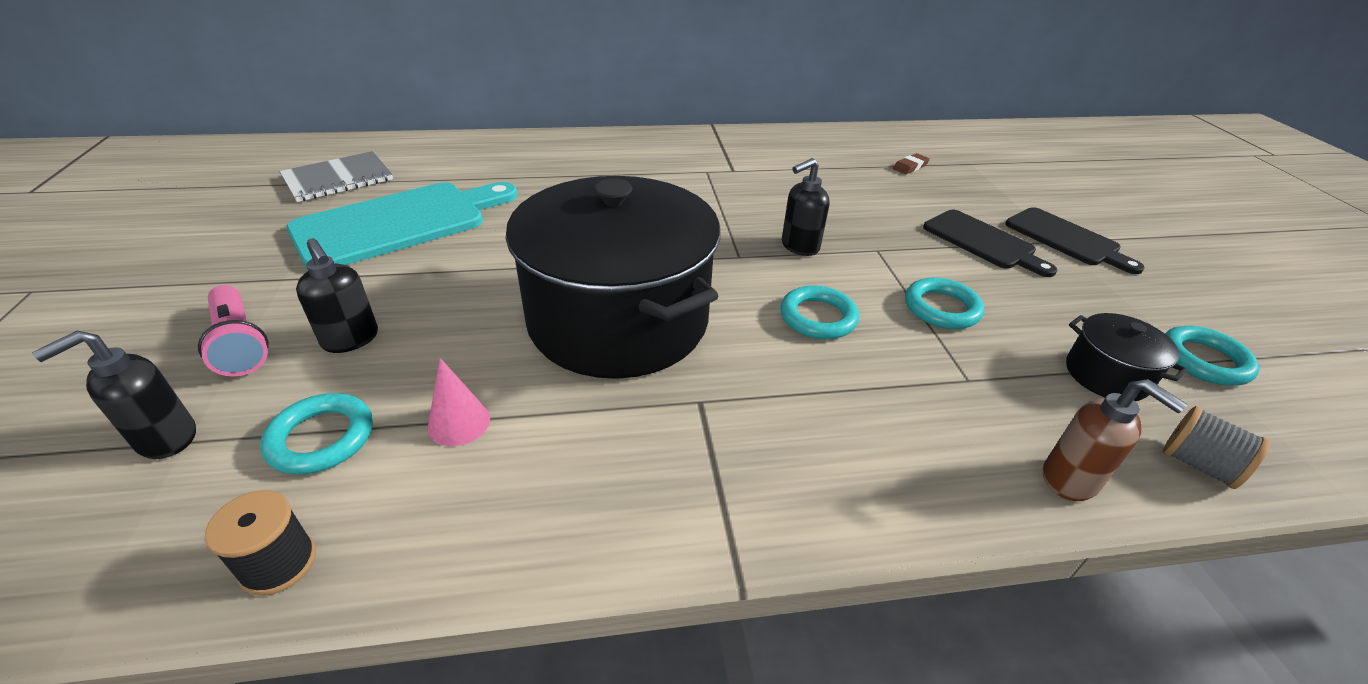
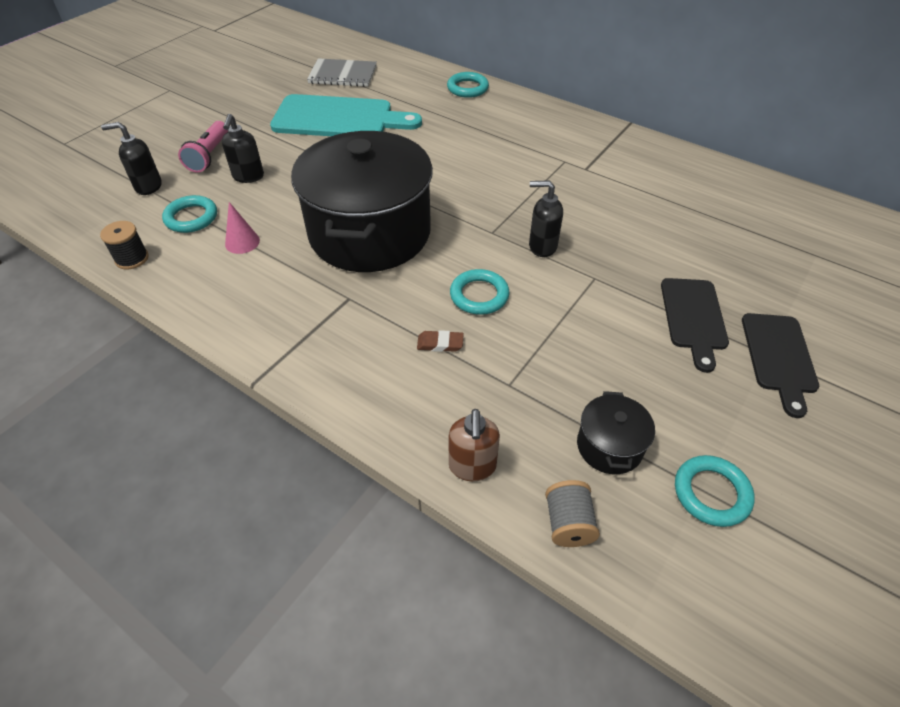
camera: 45 degrees right, 10 degrees up
brown eraser [893,153,930,174] -> brown eraser moved to [417,330,464,352]
turquoise ring [905,277,984,329] -> turquoise ring moved to [447,72,489,98]

